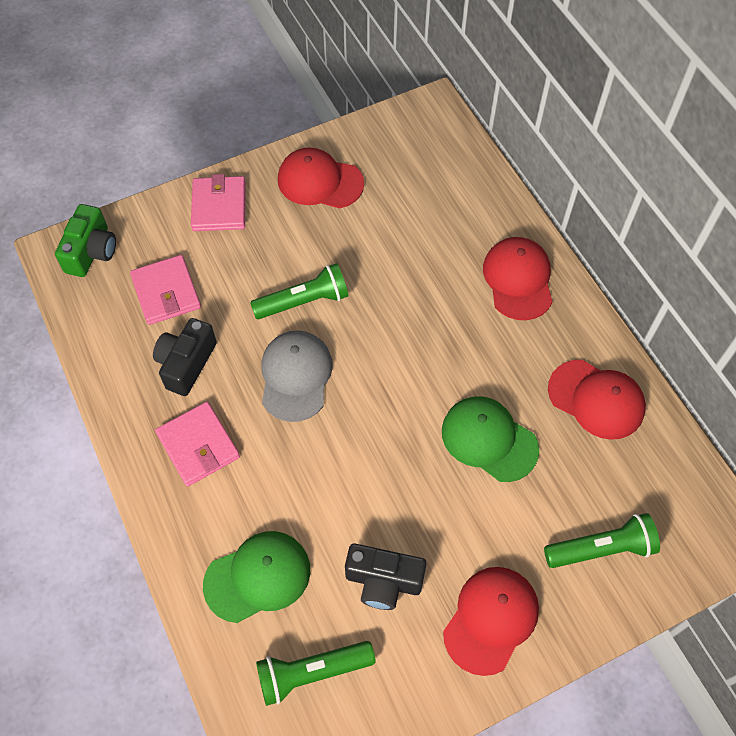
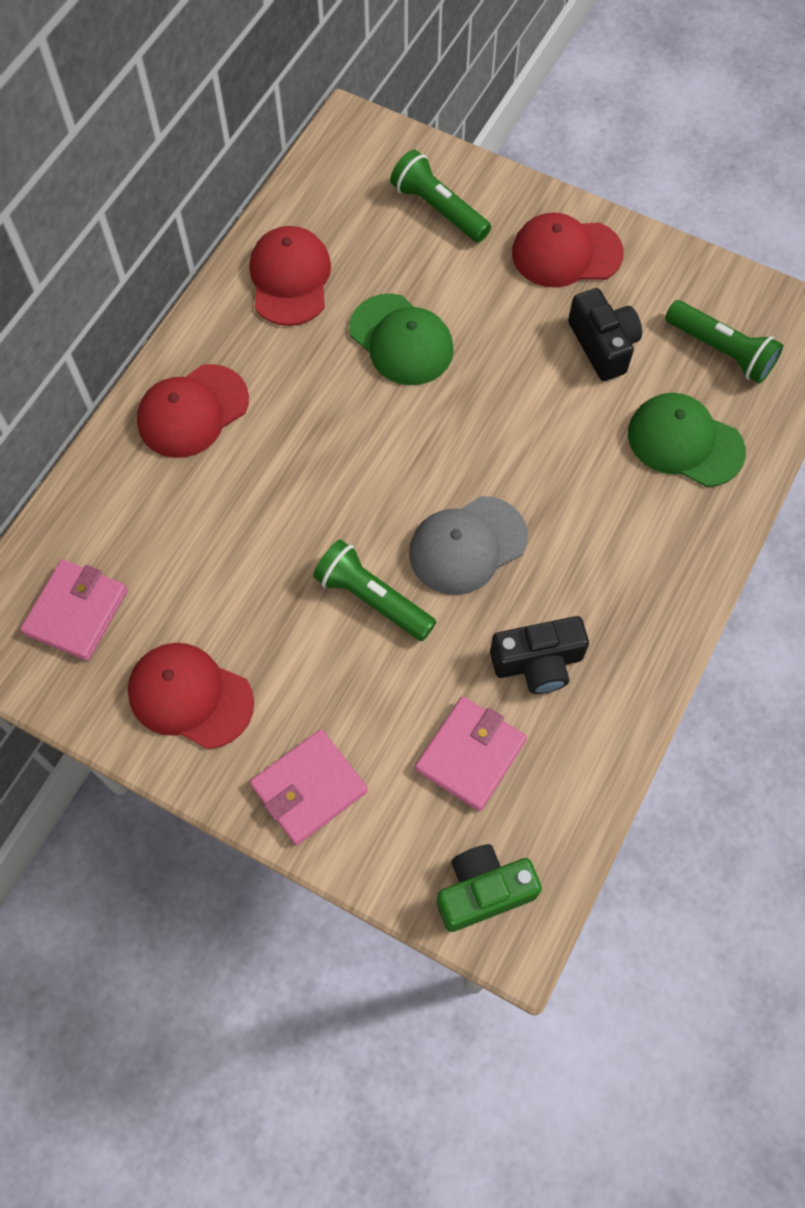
camera: 125 degrees left, 5 degrees up
pink wallet [155,402,240,487] -> pink wallet moved to [20,559,128,661]
red cap [278,147,364,208] -> red cap turned 135 degrees clockwise [128,643,254,749]
green cap [442,396,539,482] -> green cap turned 45 degrees counterclockwise [349,294,454,385]

